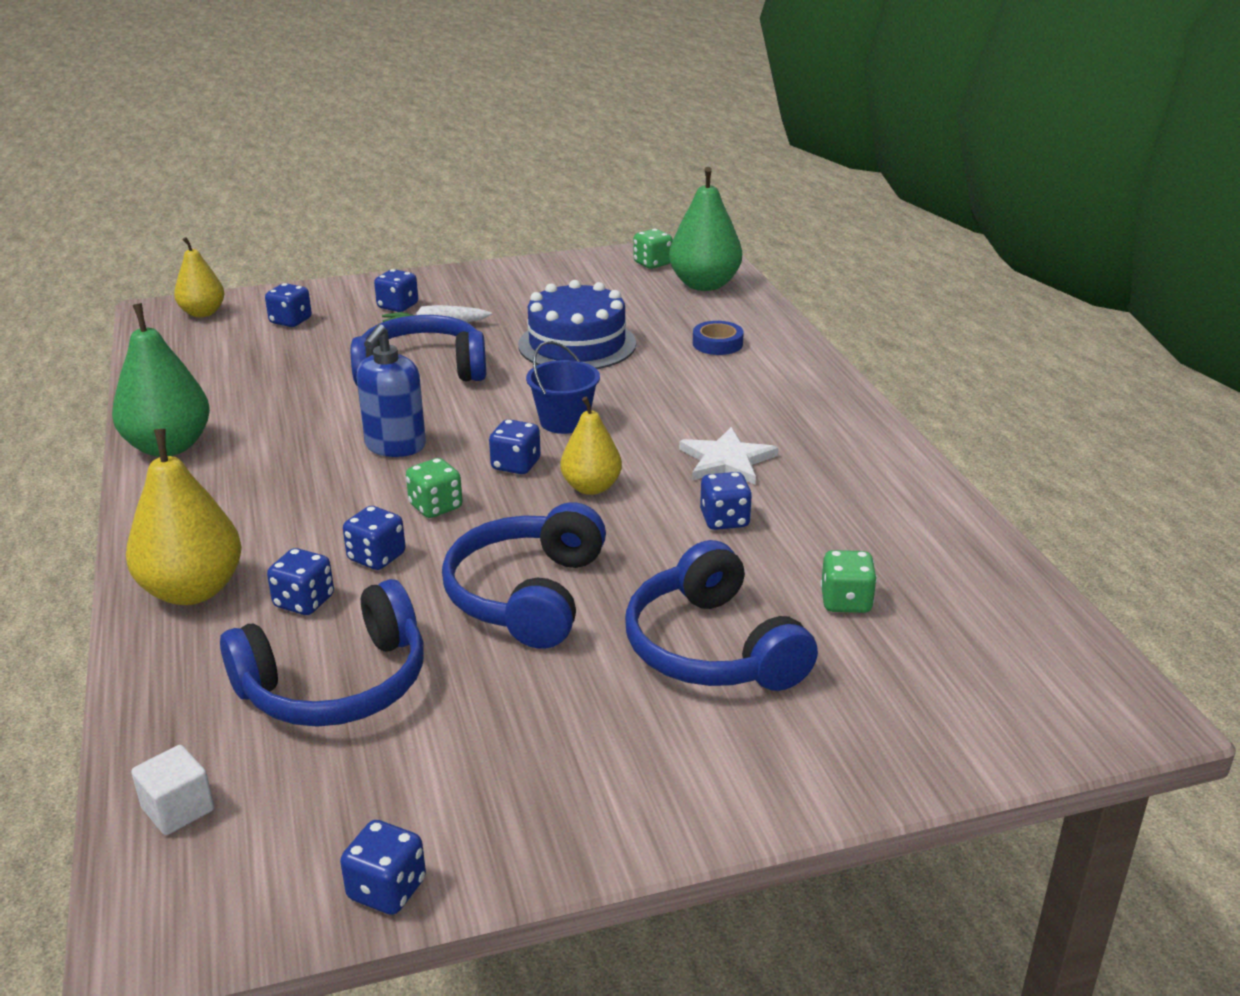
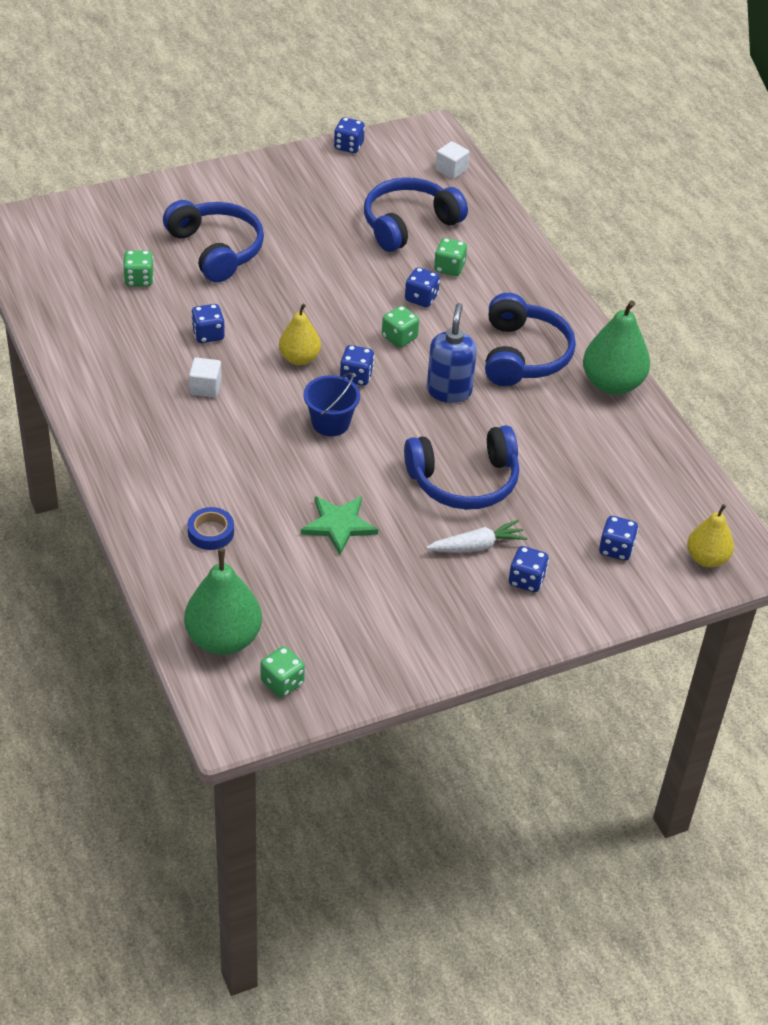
camera: 170 degrees right, 15 degrees up
yellow pear [126,429,242,605] -> none
blue dice [267,548,334,615] -> green dice [434,238,467,276]
blue headphones [442,502,606,649] -> blue headphones moved to [485,293,576,386]
blue cake [518,280,636,369] -> green star [301,496,378,555]
white star [679,427,778,485] -> white cube [189,358,222,398]

